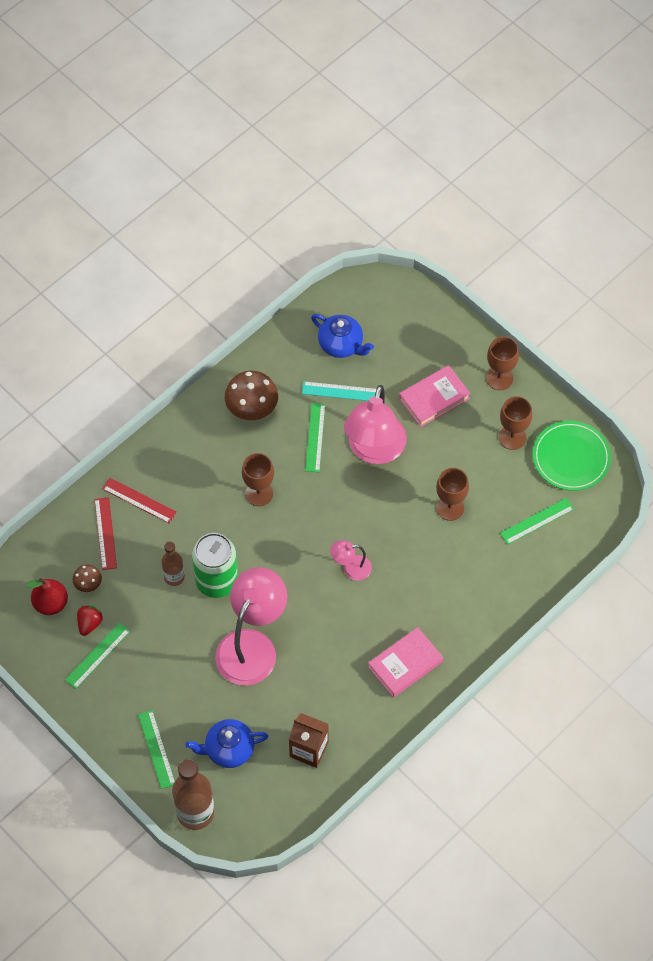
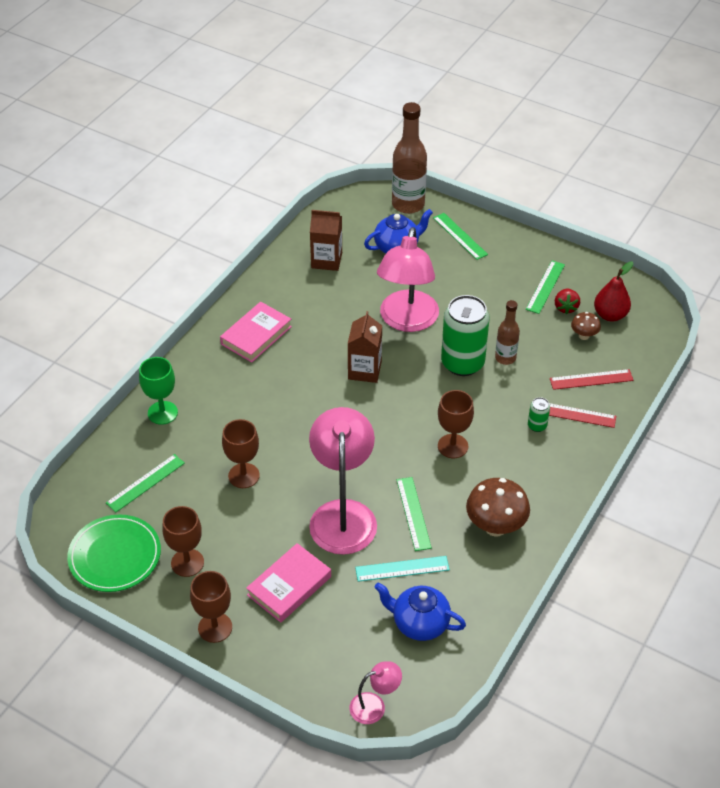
camera: 165 degrees right, 15 degrees down
red ruler [94,497,117,570] -> red ruler turned 75 degrees counterclockwise [550,369,633,390]
pink lamp [330,540,372,580] -> pink lamp moved to [349,661,402,724]
none -> green goblet [139,357,178,425]
none -> brown carton [348,311,382,383]
none -> green can [528,397,550,432]

